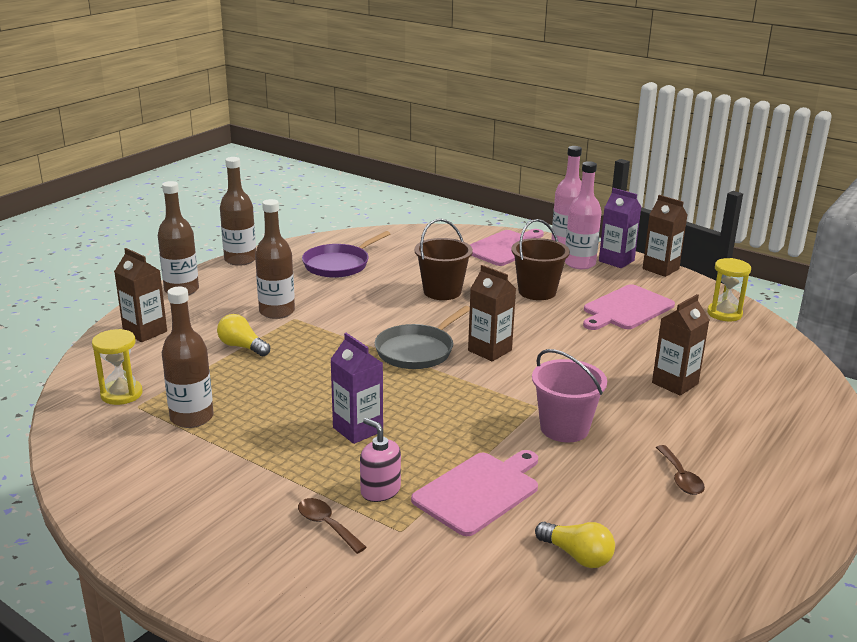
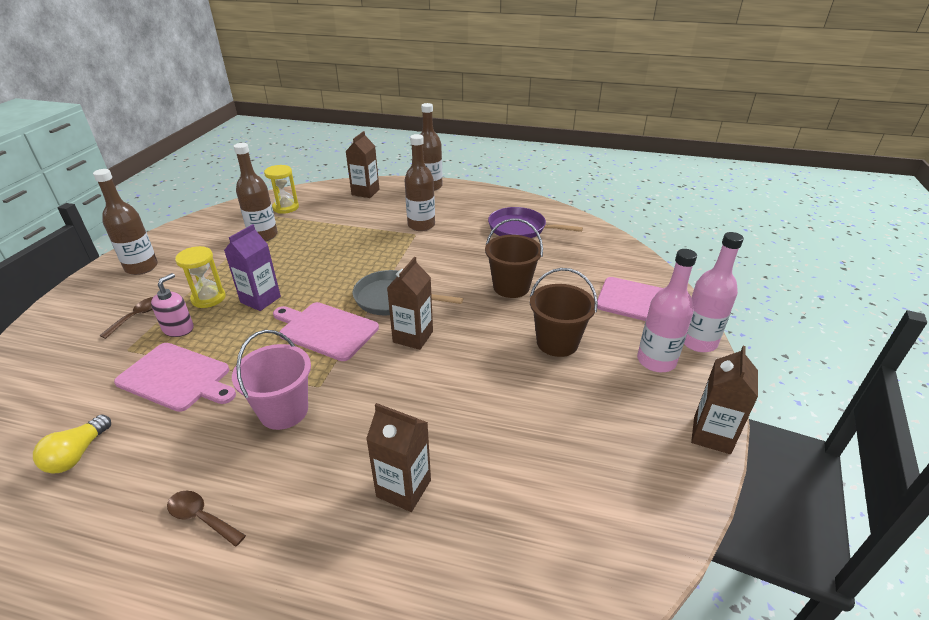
camera: 70 degrees right, 10 degrees up
yellow light bulb [217,314,270,357] -> none
brown bottle [220,157,256,266] -> brown bottle moved to [93,169,158,275]
pink cutting board [583,284,675,330] -> pink cutting board moved to [273,302,379,361]
purple carton [599,188,641,268] -> none
brown spoon [656,445,705,495] -> brown spoon turned 60 degrees clockwise [167,491,246,547]
yellow hourglass [707,258,751,321] -> yellow hourglass moved to [175,246,226,308]

